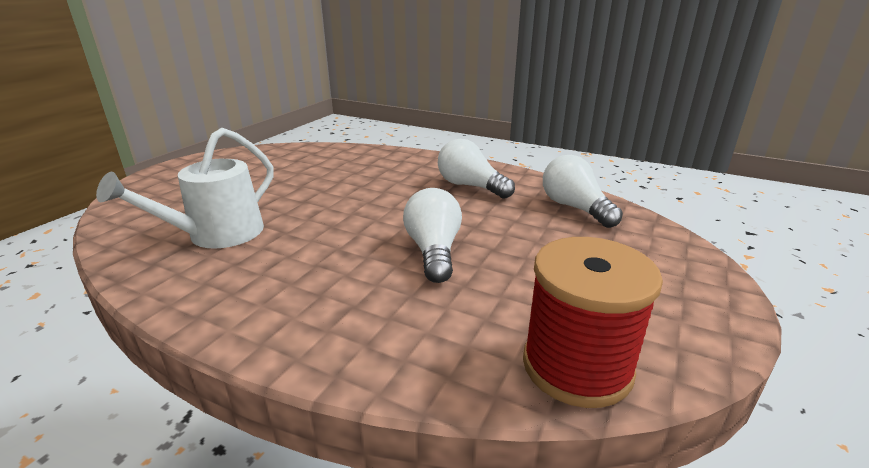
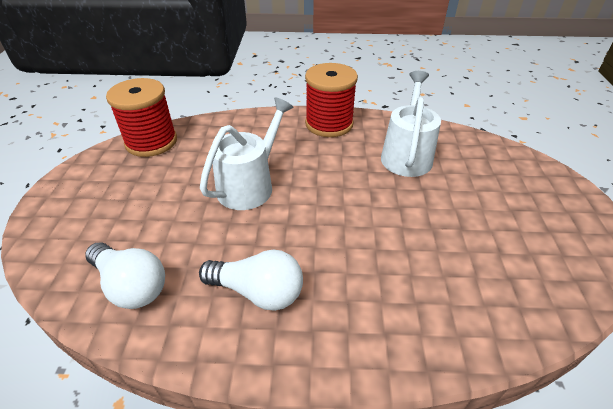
camera: 155 degrees right, 15 degrees up
white light bulb [403,188,462,283] -> white watering can [200,97,293,210]
none -> red spool [305,63,358,137]

